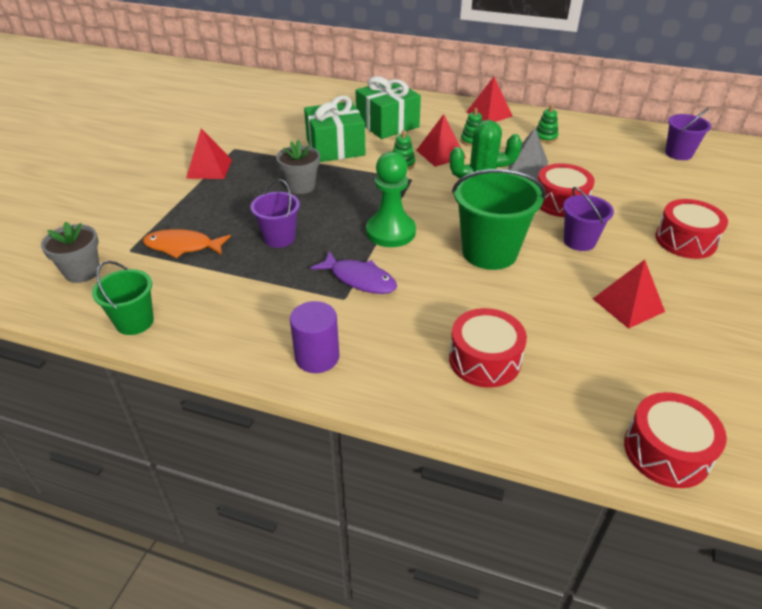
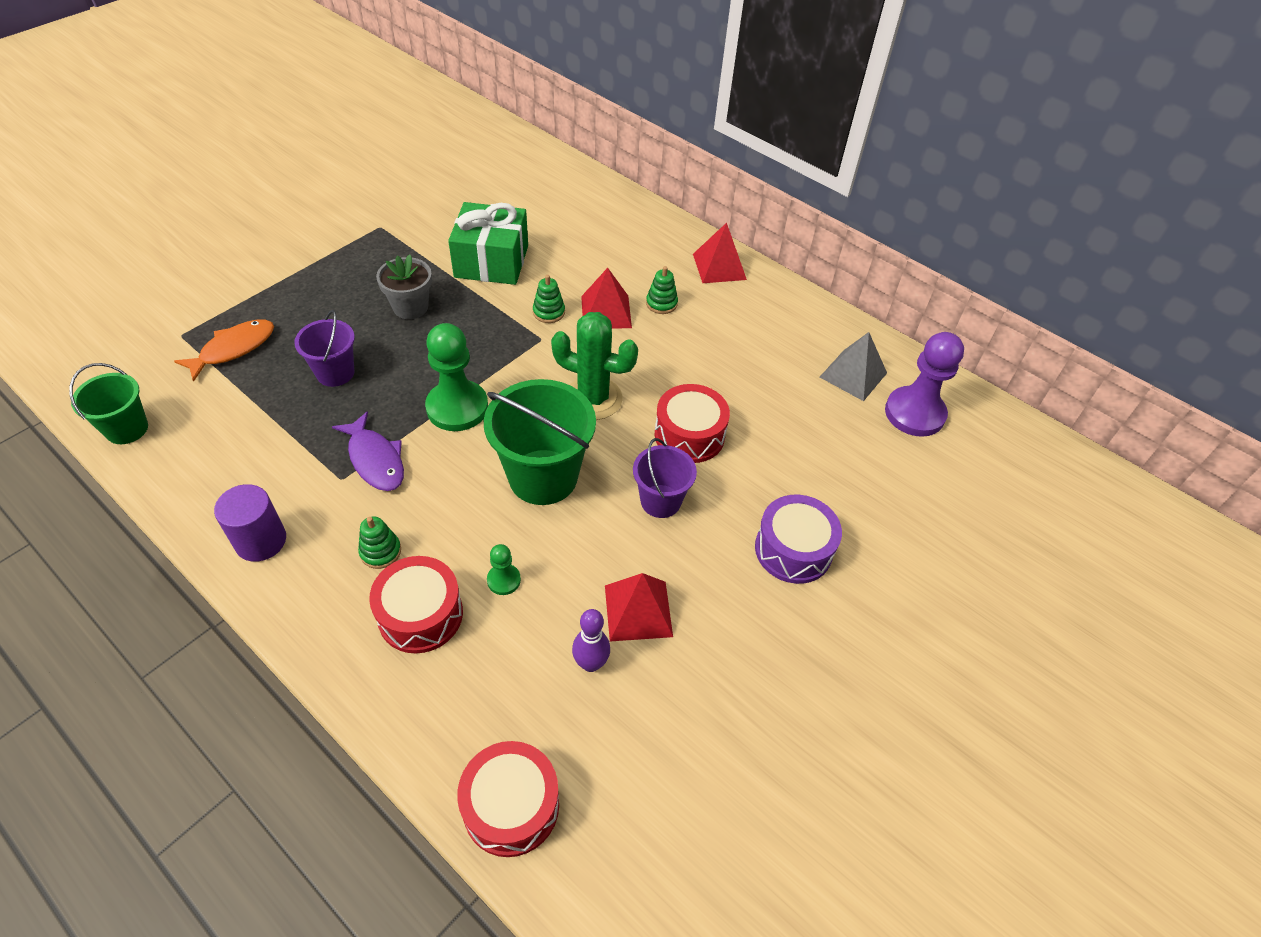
camera: 20 degrees right, 10 degrees up
grey flower pot [41,222,99,283] -> none
orange fish [143,229,231,258] -> orange fish turned 105 degrees clockwise [174,319,274,382]
red pyramid [186,128,232,179] -> none
green gift [356,76,421,139] -> none
grey pyramid [508,128,548,179] -> grey pyramid moved to [820,332,887,401]
green stacking toy [536,105,558,143] -> green stacking toy moved to [358,516,401,569]
red drum [655,199,728,259] -> purple drum [755,495,842,584]
purple bucket [665,107,711,160] -> purple pawn [885,332,964,437]
none -> green pawn [487,544,521,595]
none -> purple bowling pin [572,609,610,672]

